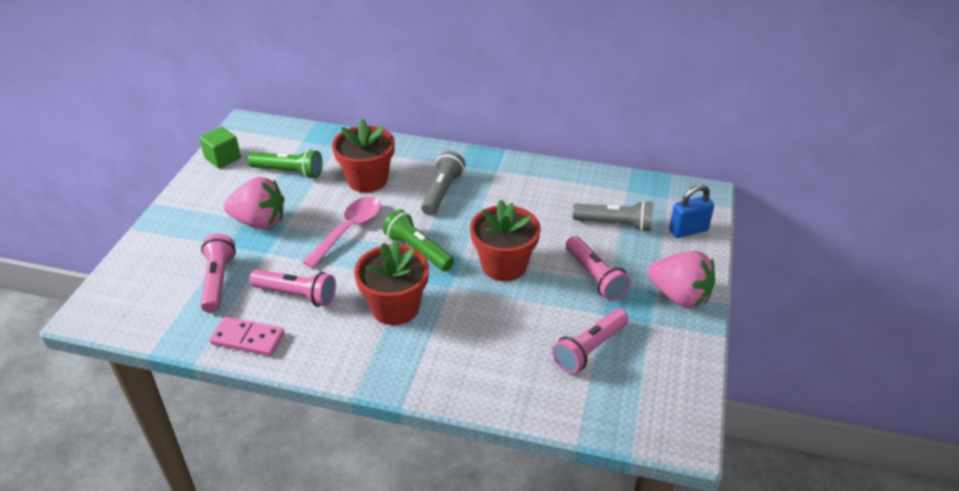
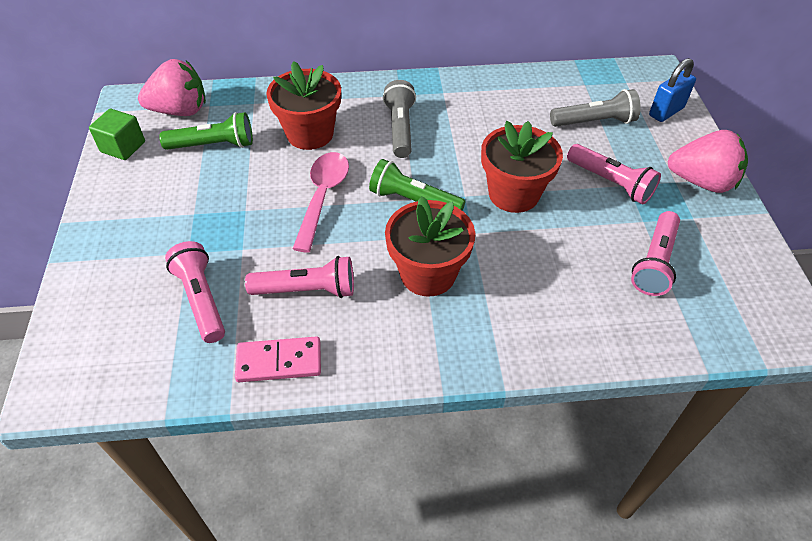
camera: 20 degrees left, 10 degrees up
pink strawberry [224,177,284,229] -> pink strawberry moved to [138,59,206,116]

